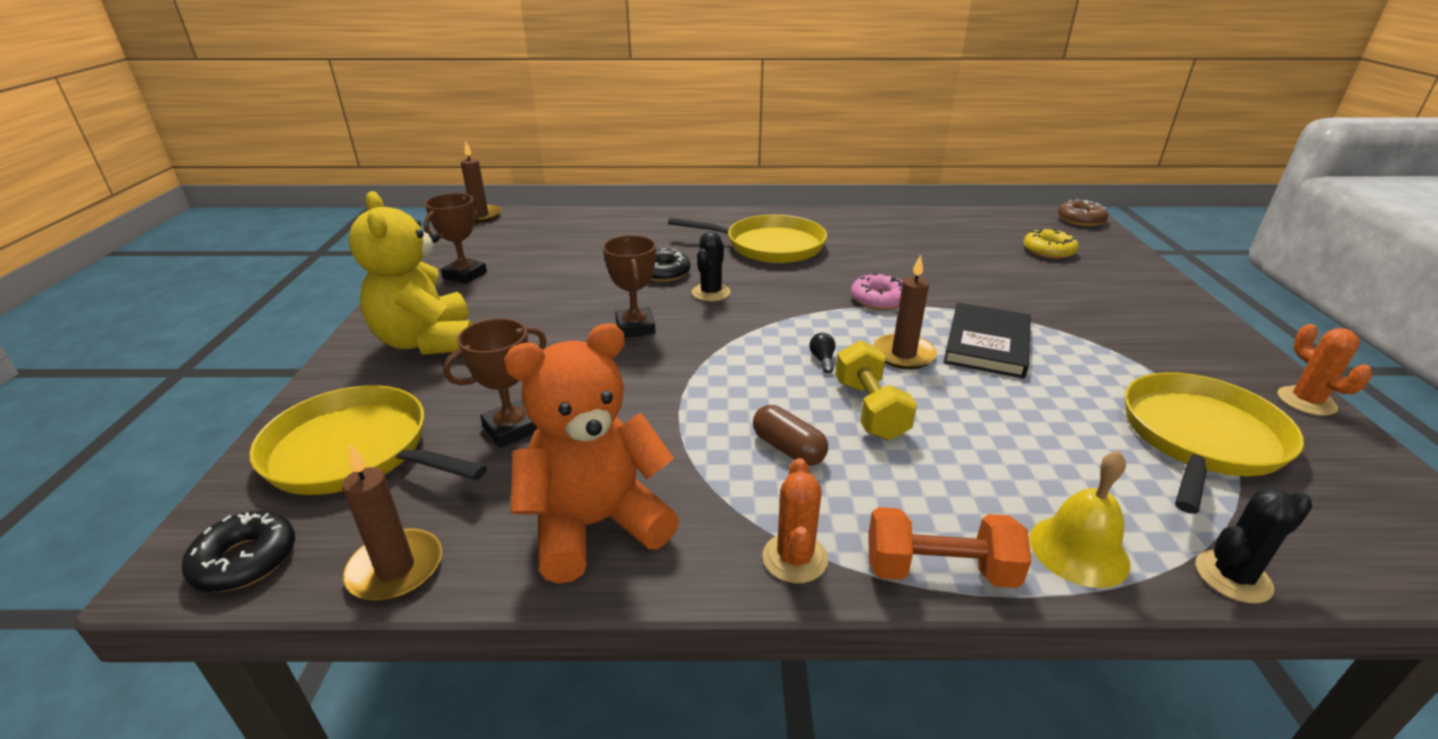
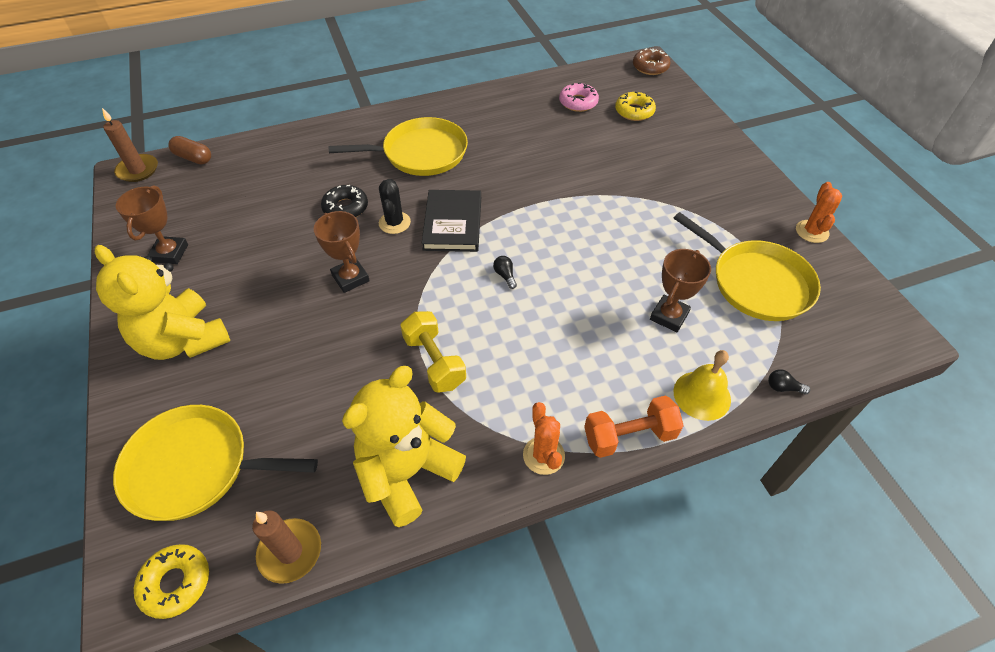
camera: 20 degrees left, 20 degrees up
black donut [181,511,295,592] -> yellow donut [134,544,209,619]
brown trophy [443,318,547,448] -> brown trophy moved to [650,249,711,332]
orange teddy bear [504,323,679,584] -> yellow teddy bear [342,366,466,527]
brown capsule [753,405,828,466] -> brown capsule moved to [168,136,211,165]
yellow dumbbell [835,340,917,440] -> yellow dumbbell moved to [400,311,466,393]
pink donut [851,273,903,310] -> pink donut moved to [559,82,599,112]
brown candle [873,255,937,369] -> none
black book [943,303,1031,378] -> black book moved to [422,190,481,252]
yellow pan [1125,372,1304,514] -> yellow pan turned 120 degrees clockwise [674,212,821,321]
black cactus [1195,489,1313,603] -> black light bulb [768,369,810,395]
orange cactus [1278,324,1372,416] -> orange cactus turned 45 degrees clockwise [796,182,842,243]

